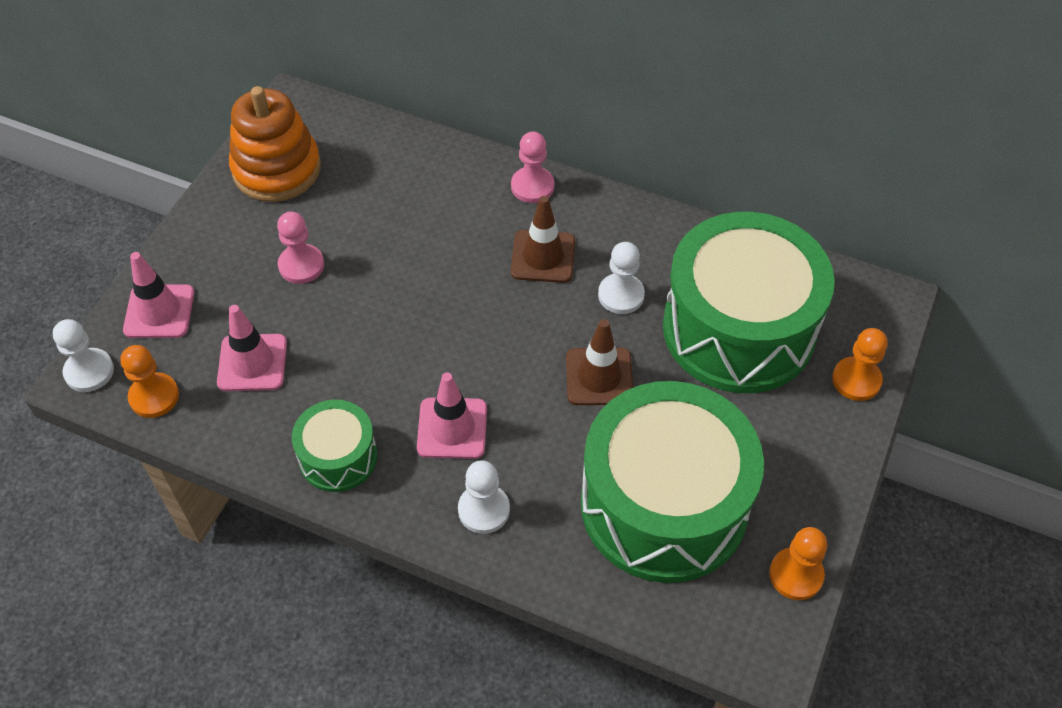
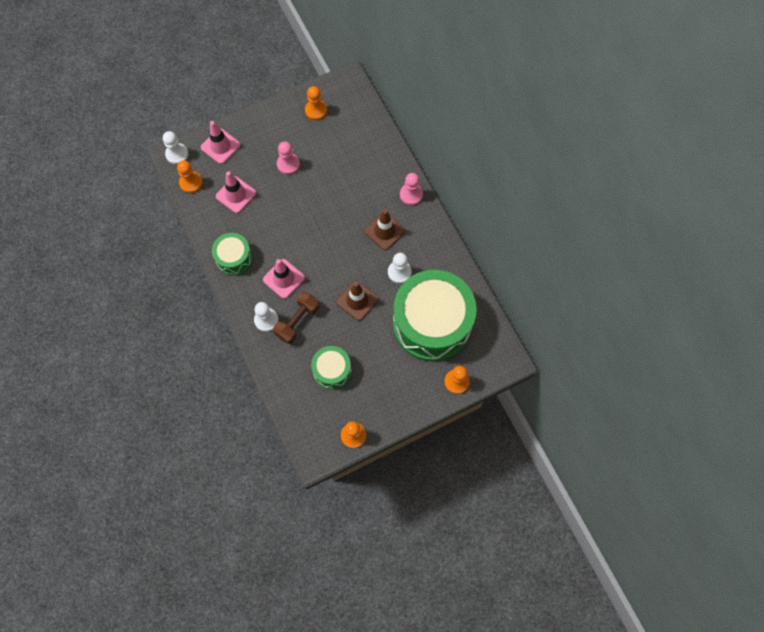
camera: 40 degrees right, 15 degrees up
orange stacking toy [229,86,321,202] -> orange pawn [305,86,327,120]
green drum [581,381,764,583] -> green drum [311,346,351,389], size x0.48
none -> brown dumbbell [273,291,320,344]

